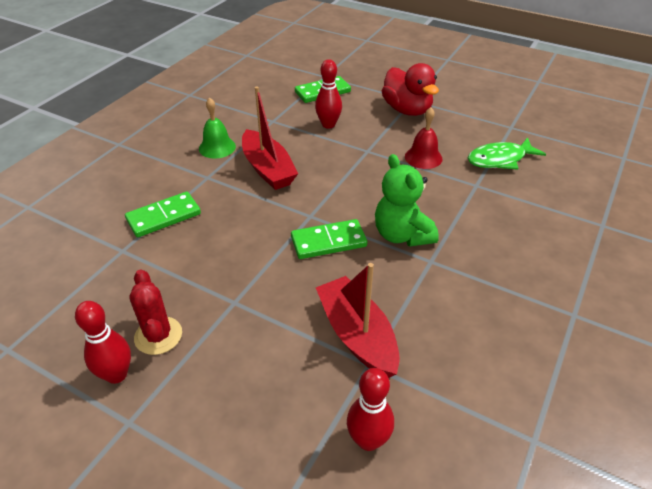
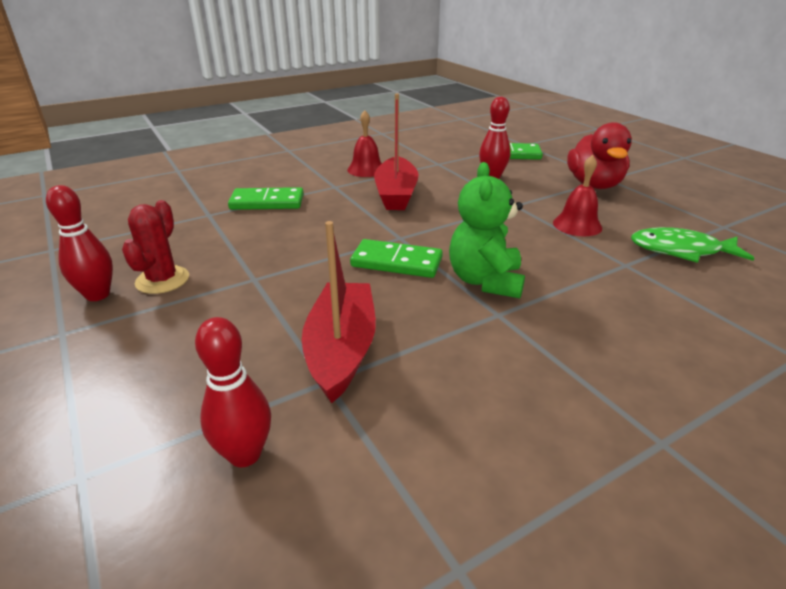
camera: 30 degrees right, 10 degrees down
green bell [199,97,236,158] -> red bell [347,110,382,177]

